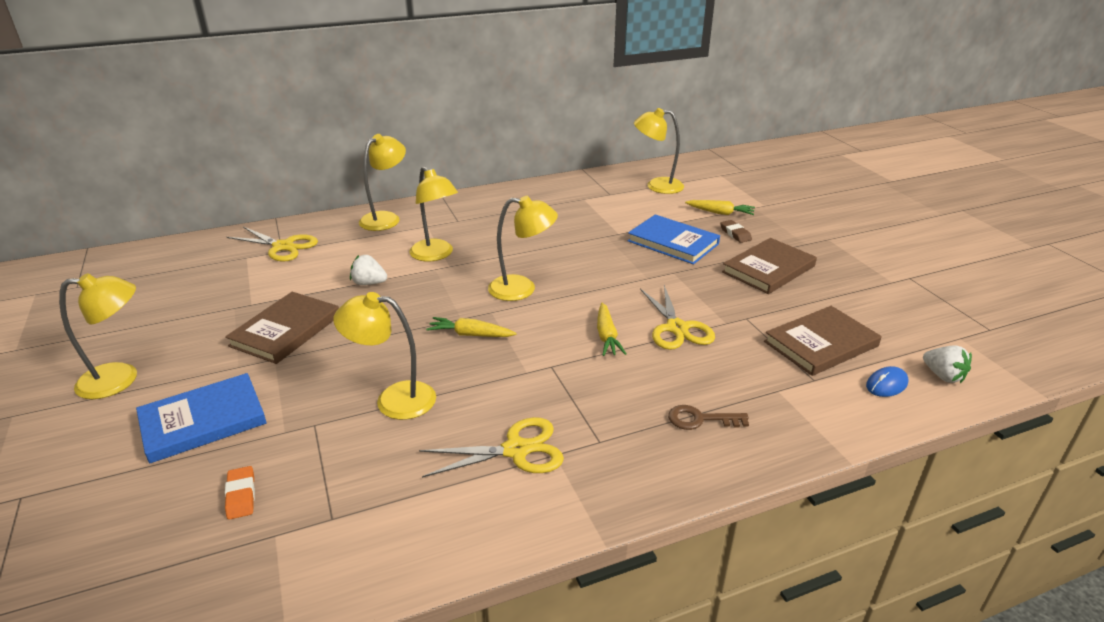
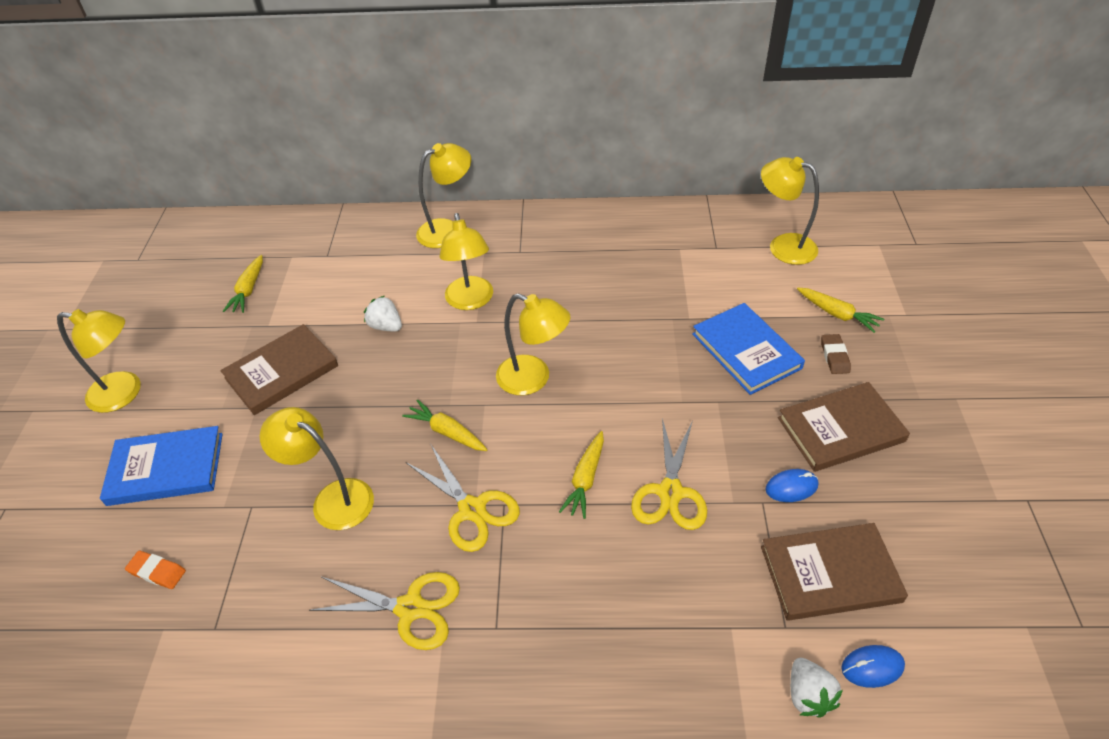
camera: 25 degrees right, 15 degrees up
orange eraser [225,466,255,520] -> orange eraser turned 75 degrees counterclockwise [125,551,186,589]
yellow scissors [227,227,318,262] -> yellow scissors moved to [407,445,520,552]
brown key [668,405,749,430] -> none
white strawberry [923,346,972,383] -> white strawberry moved to [790,658,843,718]
none -> yellow carrot [223,255,263,313]
none -> blue mouse [766,469,818,502]

